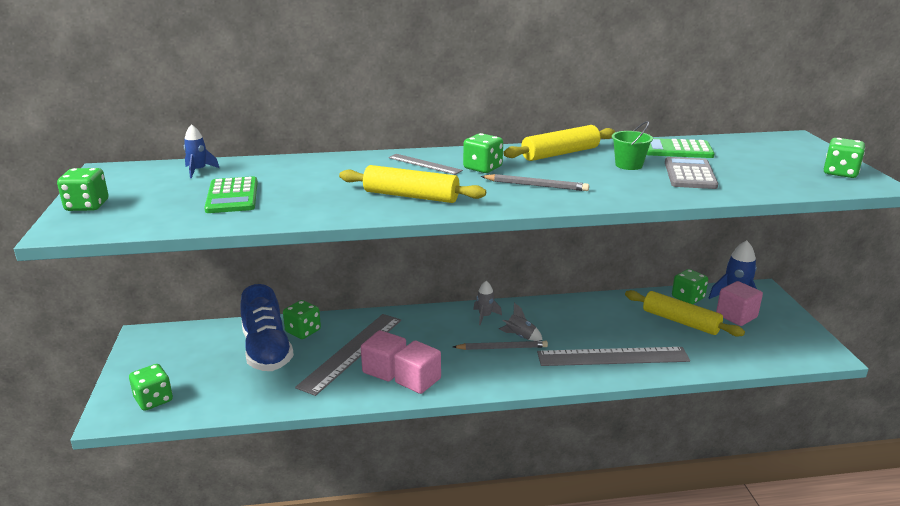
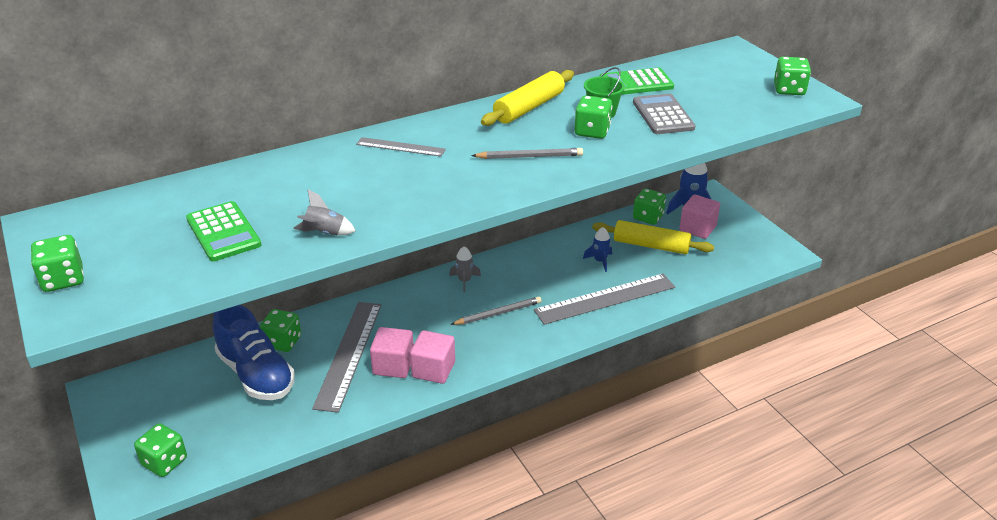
camera: 20 degrees left, 10 degrees up
blue rocket [184,124,219,178] -> blue rocket moved to [583,227,612,272]
yellow rolling pin [339,165,486,203] -> none
green dice [463,133,503,173] -> green dice moved to [575,95,612,139]
grey rocket [499,303,543,341] -> grey rocket moved to [293,189,356,235]

